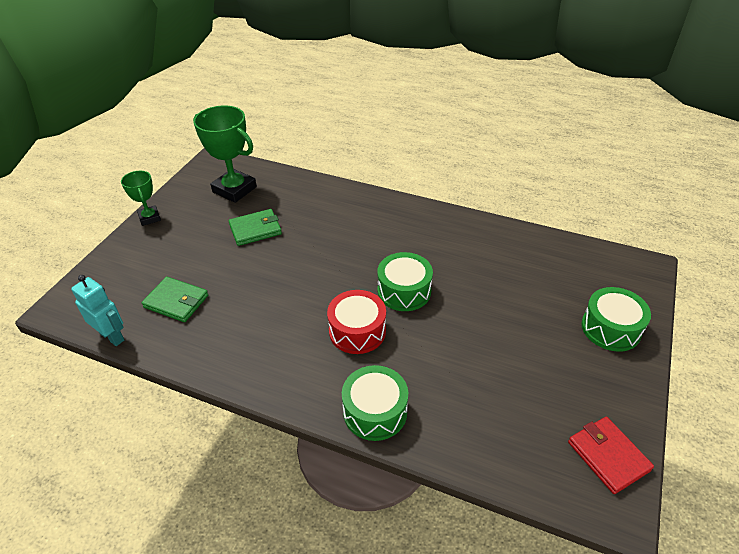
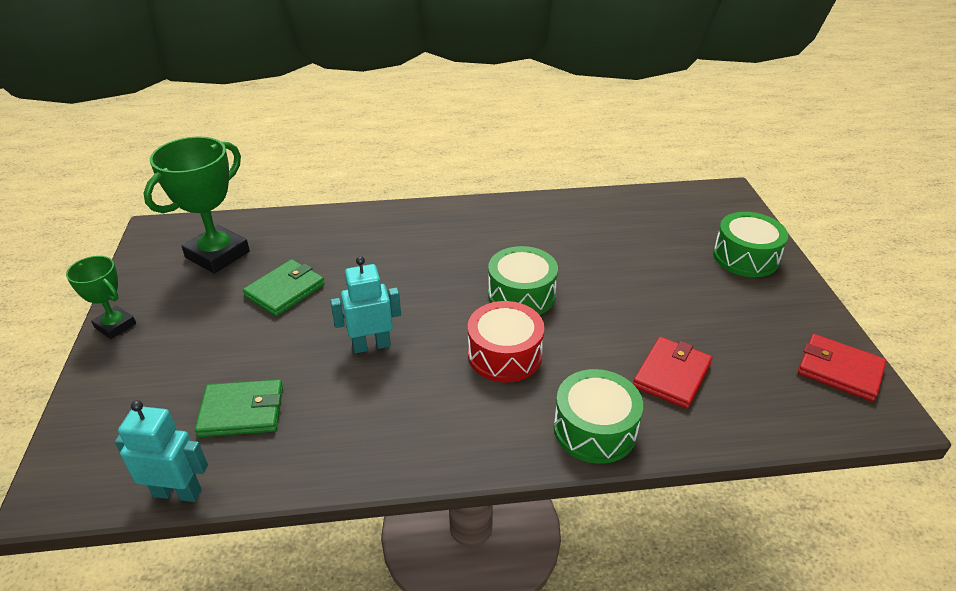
camera: 30 degrees left, 5 degrees down
green trophy [193,106,257,203] -> green trophy turned 60 degrees counterclockwise [144,137,250,274]
none -> turquoise robot [330,256,401,353]
none -> red wallet [633,337,712,409]

